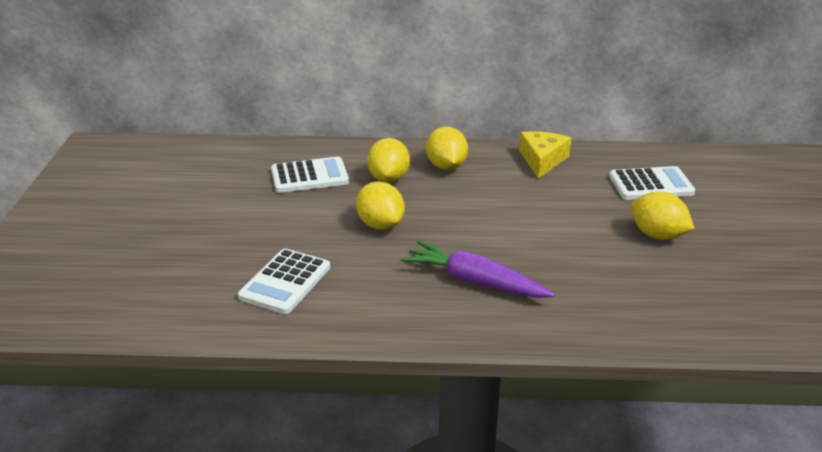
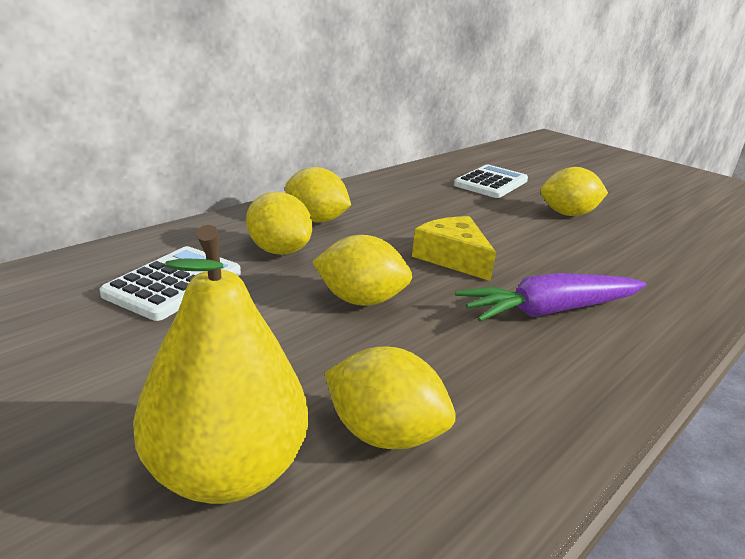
camera: 50 degrees left, 5 degrees down
white calculator [238,249,330,314] -> yellow lemon [324,346,456,449]
yellow cheese [519,131,571,179] -> yellow cheese moved to [412,216,496,281]
none -> yellow pear [133,225,308,504]

